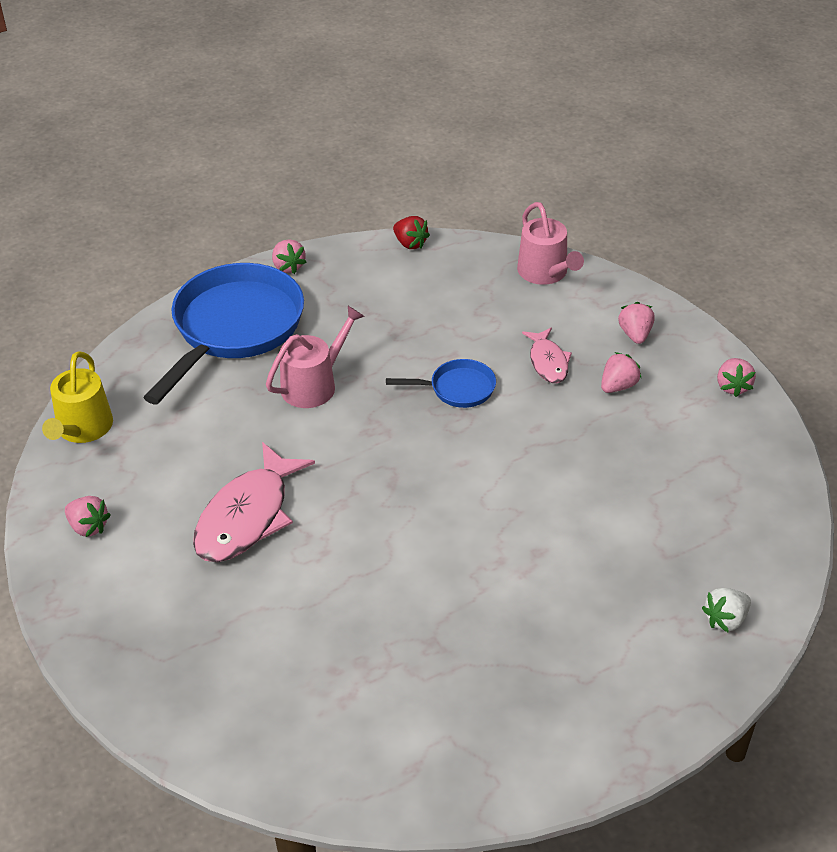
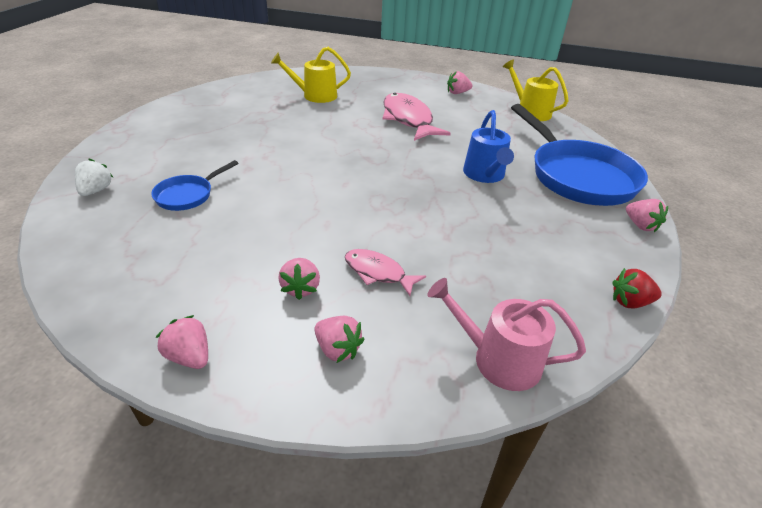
camera: 130 degrees right, 5 degrees down
pink watering can [266,306,365,408] -> blue watering can [463,110,514,183]
pink strawberry [272,239,306,274] -> pink strawberry turned 135 degrees counterclockwise [626,199,668,232]
blue pan [386,359,496,408] -> blue pan moved to [151,160,238,211]
none -> yellow watering can [271,47,351,103]

